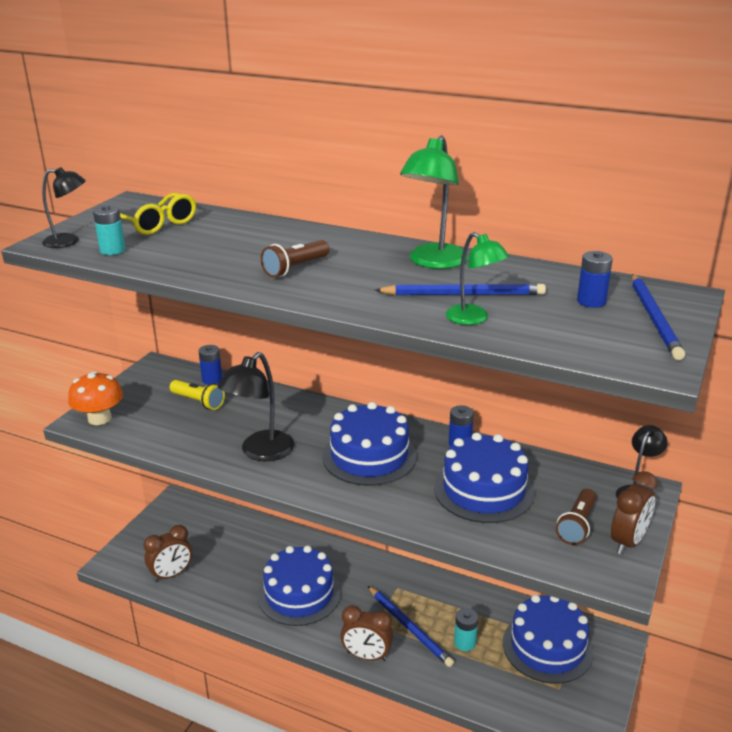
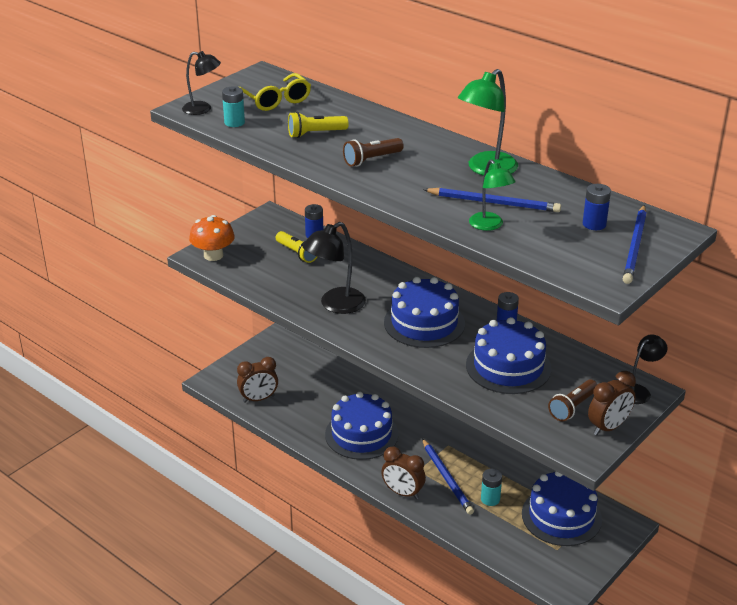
camera: 15 degrees right, 5 degrees up
none -> yellow flashlight [288,112,349,138]

